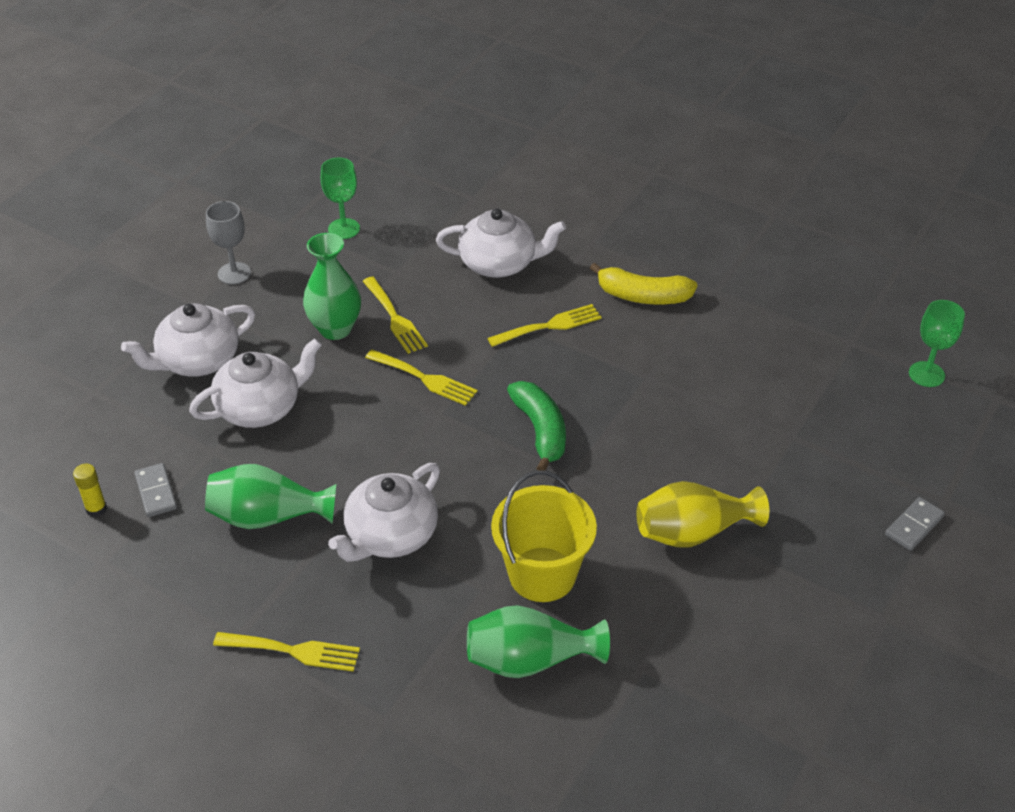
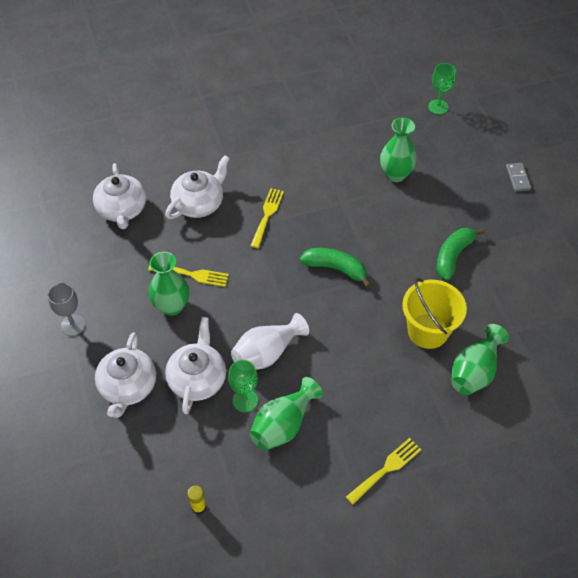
camera: 50 degrees left, 10 degrees up
grey domino [134,463,177,517] -> none
green goblet [321,158,360,239] -> green goblet moved to [228,360,258,412]
white teapot [328,463,440,562] -> white teapot moved to [93,163,146,229]
yellow fork [365,349,477,406] -> none
yellow banana [590,263,697,304] -> none
yellow vase [636,481,769,547] -> green banana [436,228,484,280]
none -> white vase [231,313,309,370]
none -> green vase [380,118,417,182]

